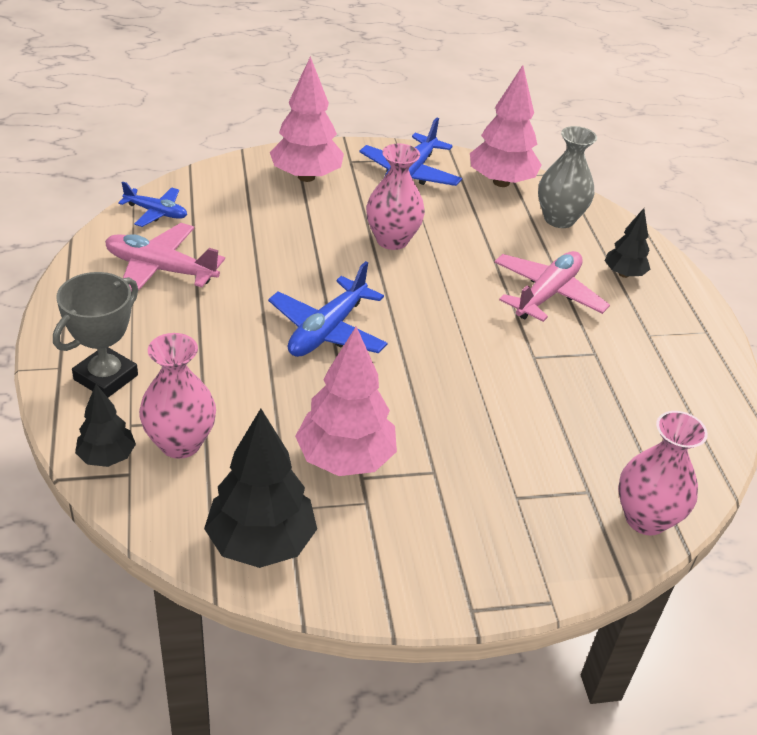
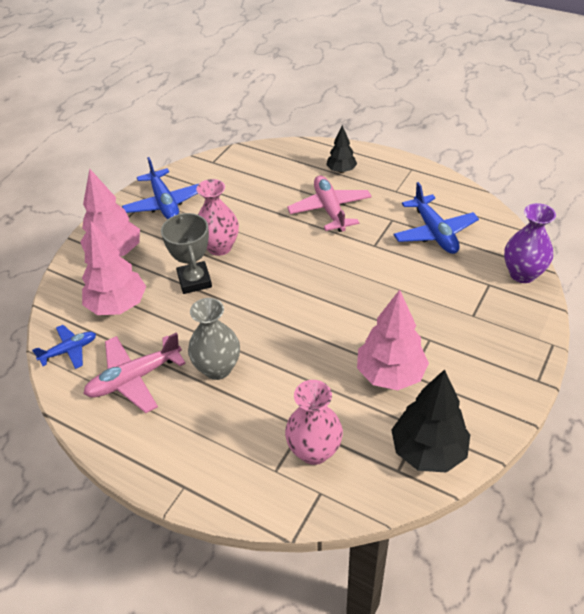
camera: 45 degrees left, 5 degrees up
grey trophy [53,272,138,397] -> grey trophy moved to [161,213,212,294]
black tree [75,384,136,467] -> none
blue plane [268,261,388,357] -> blue plane moved to [394,182,479,254]
pink tree [470,65,542,187] -> pink tree moved to [82,222,146,315]
grey vase [538,126,597,228] -> grey vase moved to [188,298,240,380]
pink vase [618,411,708,535] -> purple vase [504,203,556,283]

